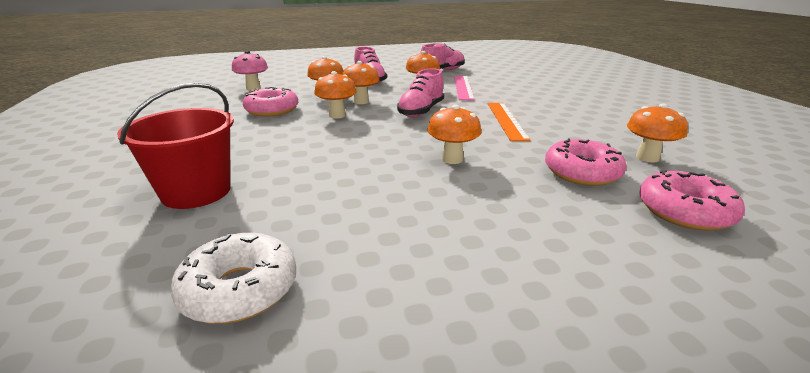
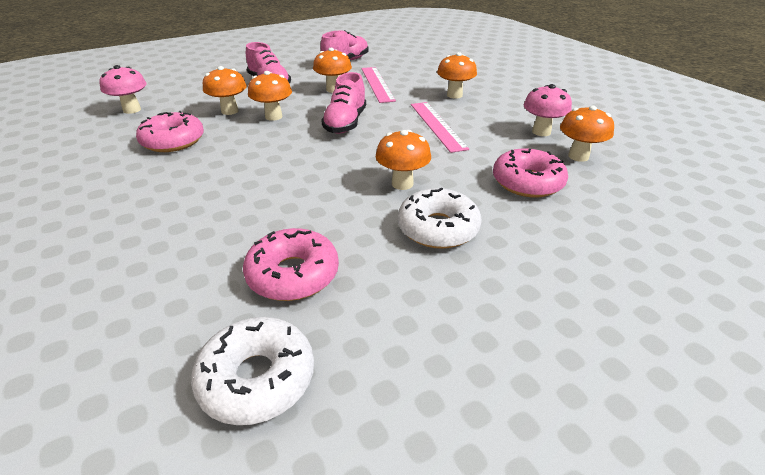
camera: 15 degrees left, 10 degrees up
red bucket [117,83,234,209] -> none
orange mushroom [314,71,357,118] -> orange mushroom moved to [437,52,477,99]
orange ruler [488,103,531,141] -> pink ruler [411,102,469,153]
pink donut [639,170,745,231] -> pink donut moved to [243,228,339,301]
none -> white donut [398,188,482,249]
none -> pink mushroom [523,84,572,136]

